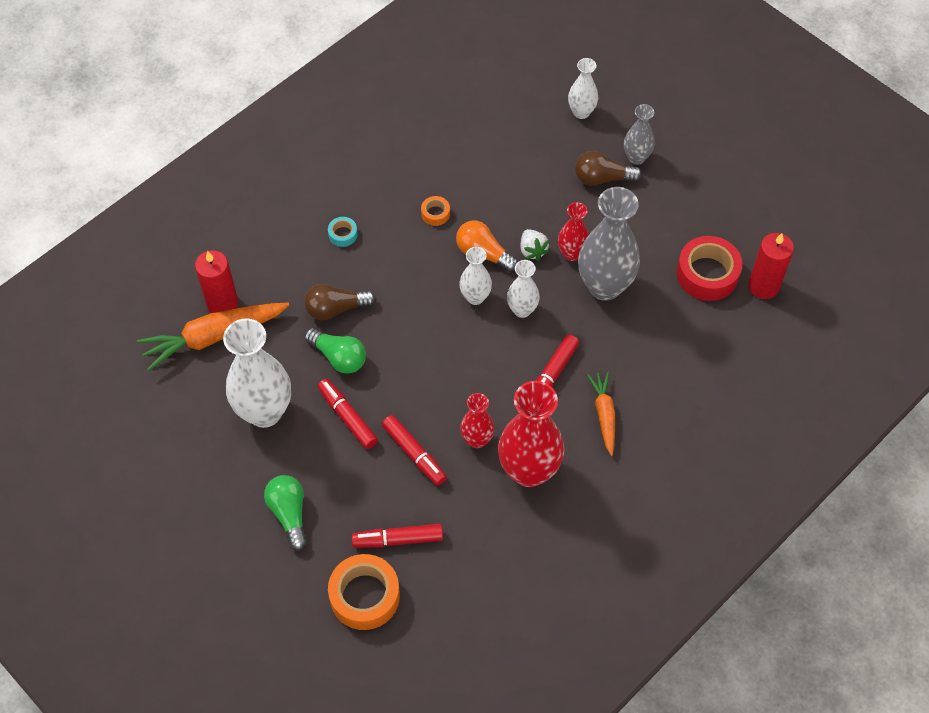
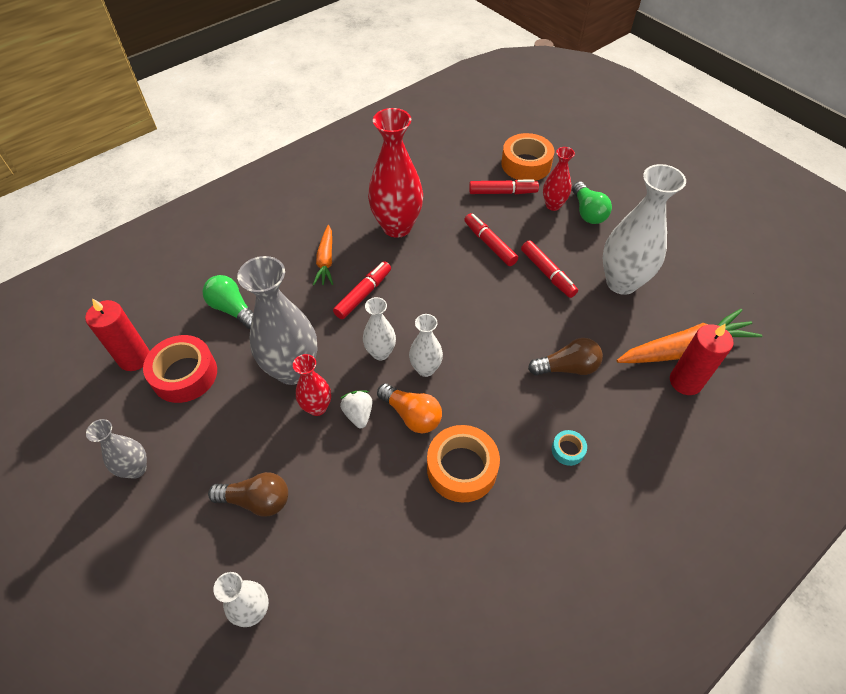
camera: 175 degrees left, 5 degrees down
green light bulb [304,328,366,374] -> green light bulb moved to [202,275,253,329]
orange tape [421,196,450,226] -> orange tape [427,425,500,502], size x2.11
red vase [460,393,495,448] -> red vase moved to [543,147,575,211]
grey vase [624,104,655,165] -> grey vase moved to [86,419,147,479]

